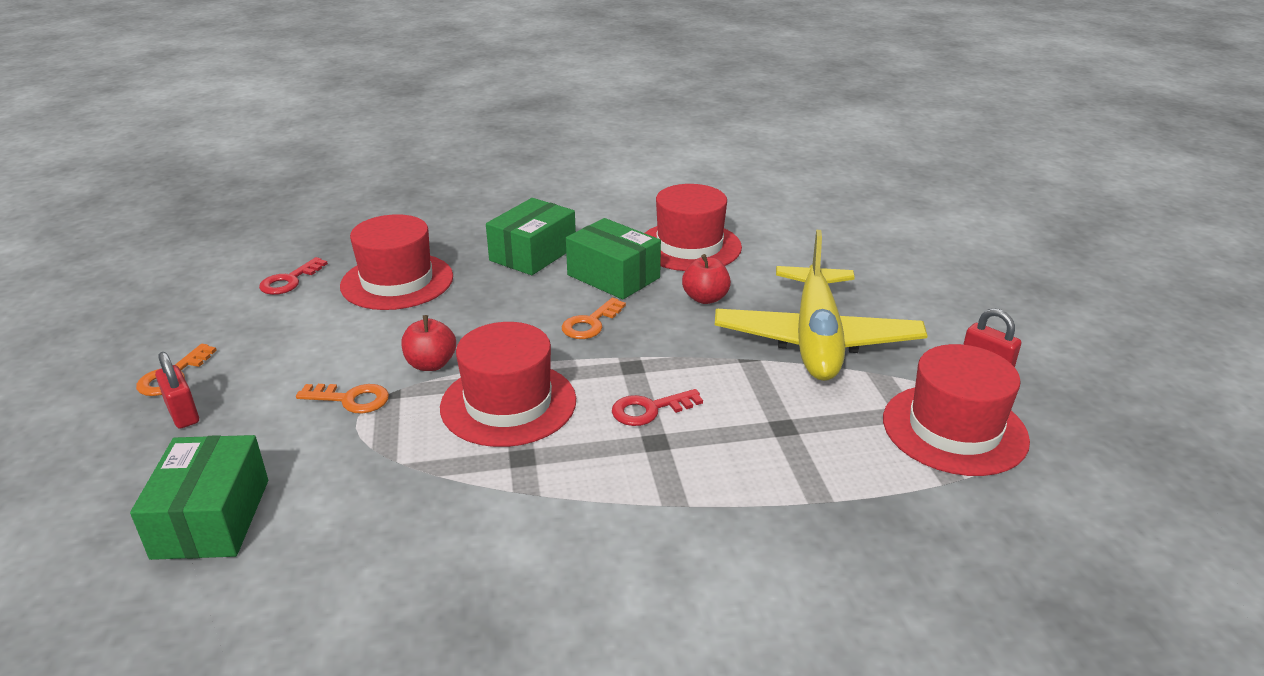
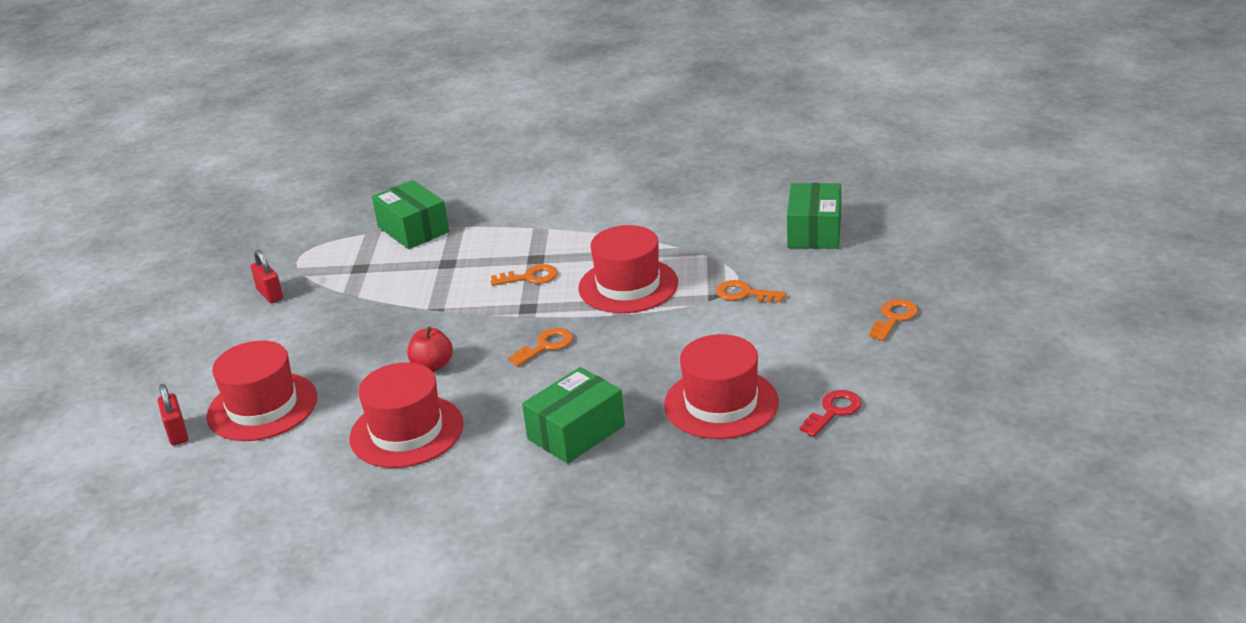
camera: 165 degrees left, 0 degrees up
red padlock [155,352,199,429] -> red padlock moved to [158,384,188,446]
red apple [401,315,456,371] -> none
green box [566,218,661,300] -> green box moved to [372,180,449,249]
red key [612,389,703,426] -> orange key [490,264,558,286]
yellow plane [715,230,928,381] -> none
red hat [883,344,1030,476] -> red hat moved to [206,340,317,441]

